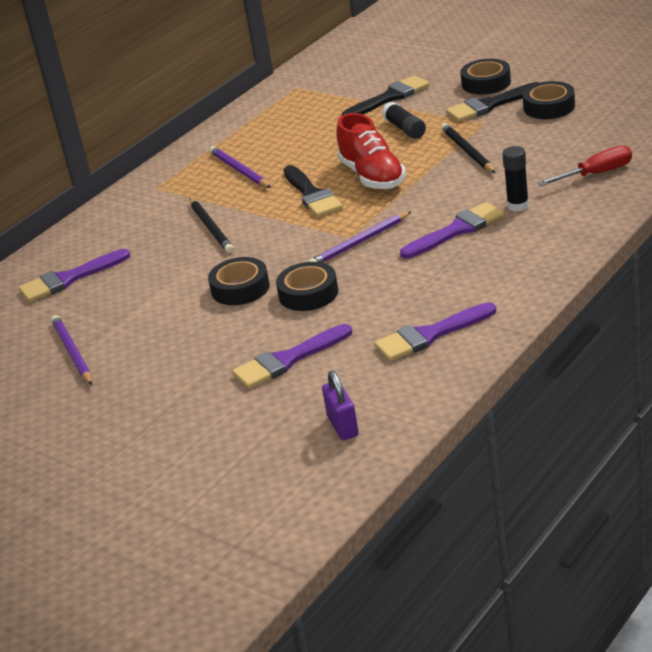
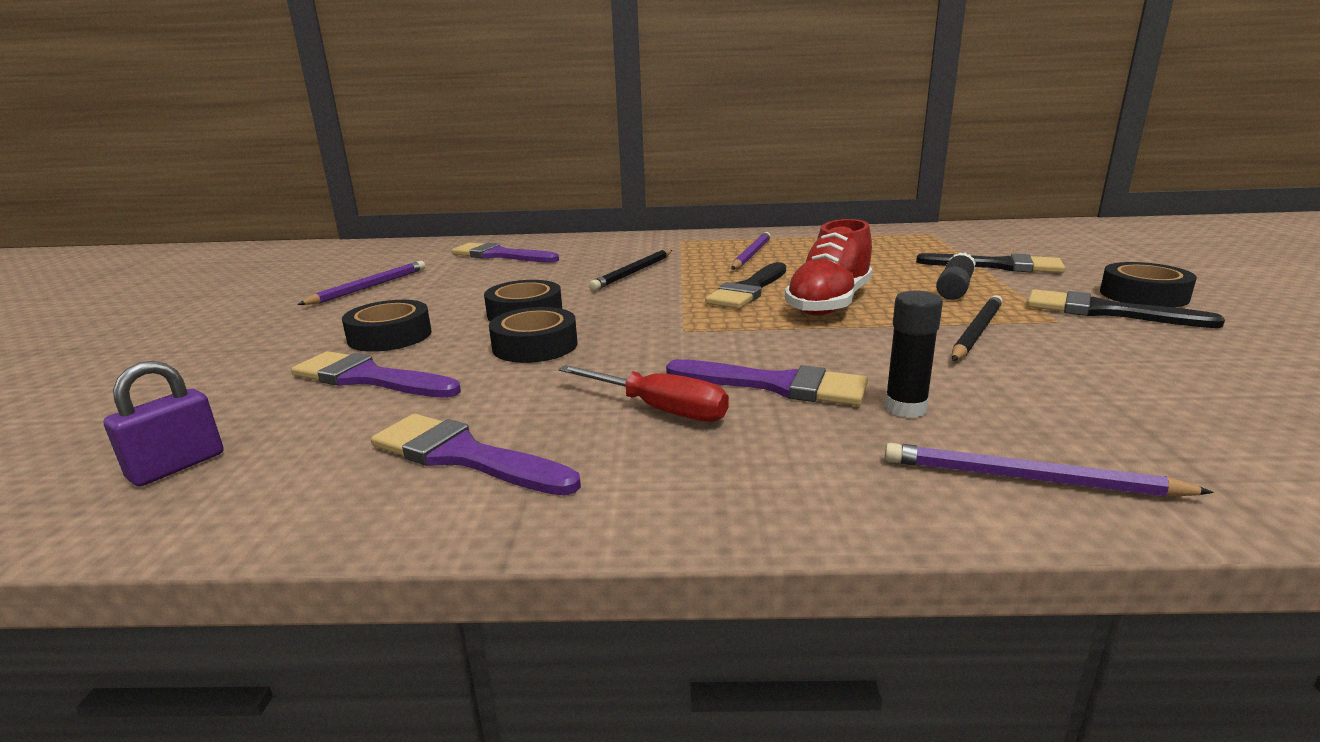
camera: 50 degrees right, 10 degrees down
purple pencil [308,211,412,263] -> purple pencil moved to [885,443,1214,497]
black tape [523,81,575,119] -> black tape moved to [342,300,432,352]
red screwdriver [537,145,632,186] -> red screwdriver moved to [558,365,729,422]

